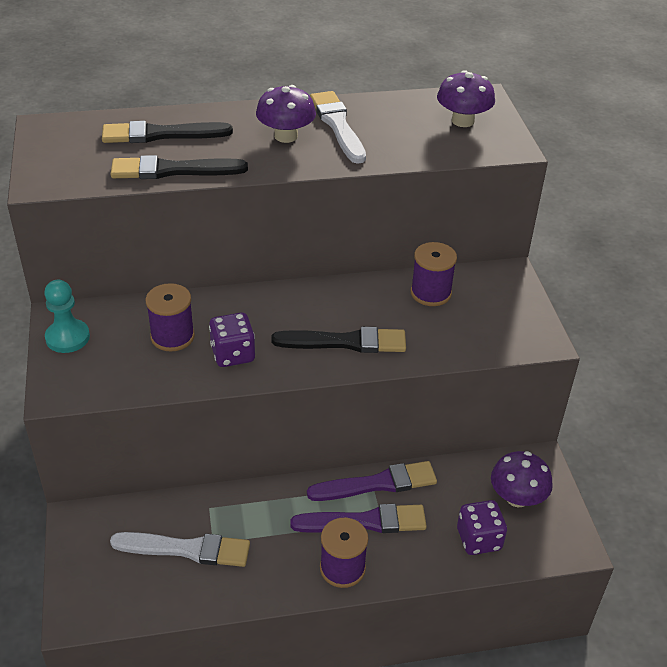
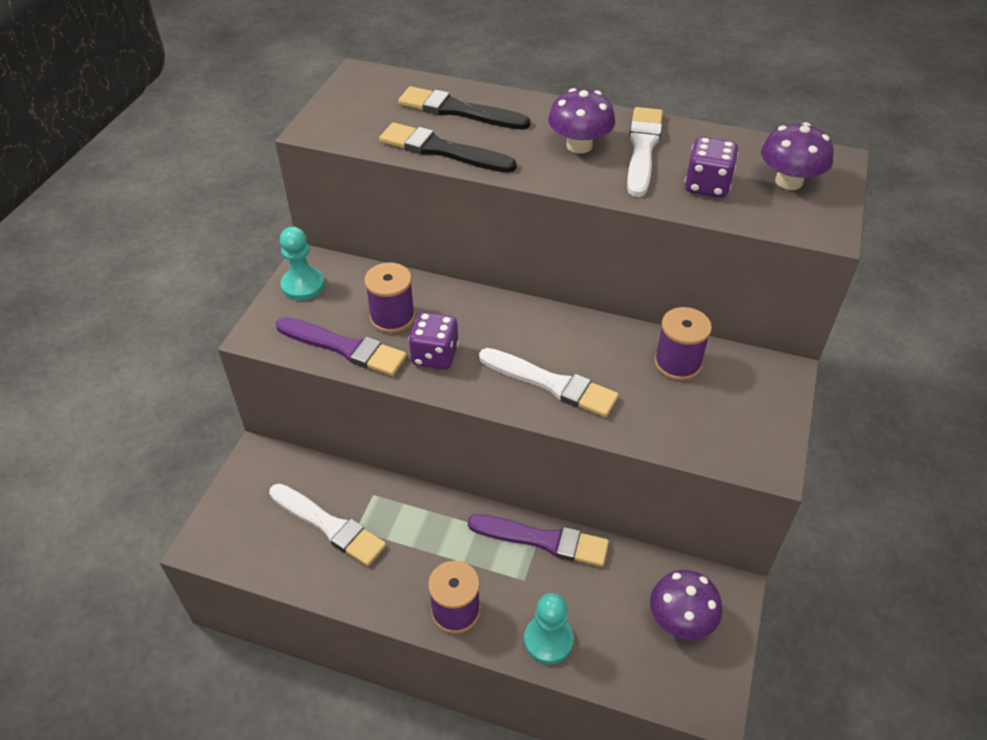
camera: 30 degrees right, 5 degrees up
black brush [271,327,406,353] -> white brush [479,348,619,417]
purple brush [290,504,427,533] -> purple brush moved to [276,317,407,376]
purple dice [457,500,507,555] -> purple dice moved to [685,137,739,198]
none -> turquoise pawn [524,593,574,664]

